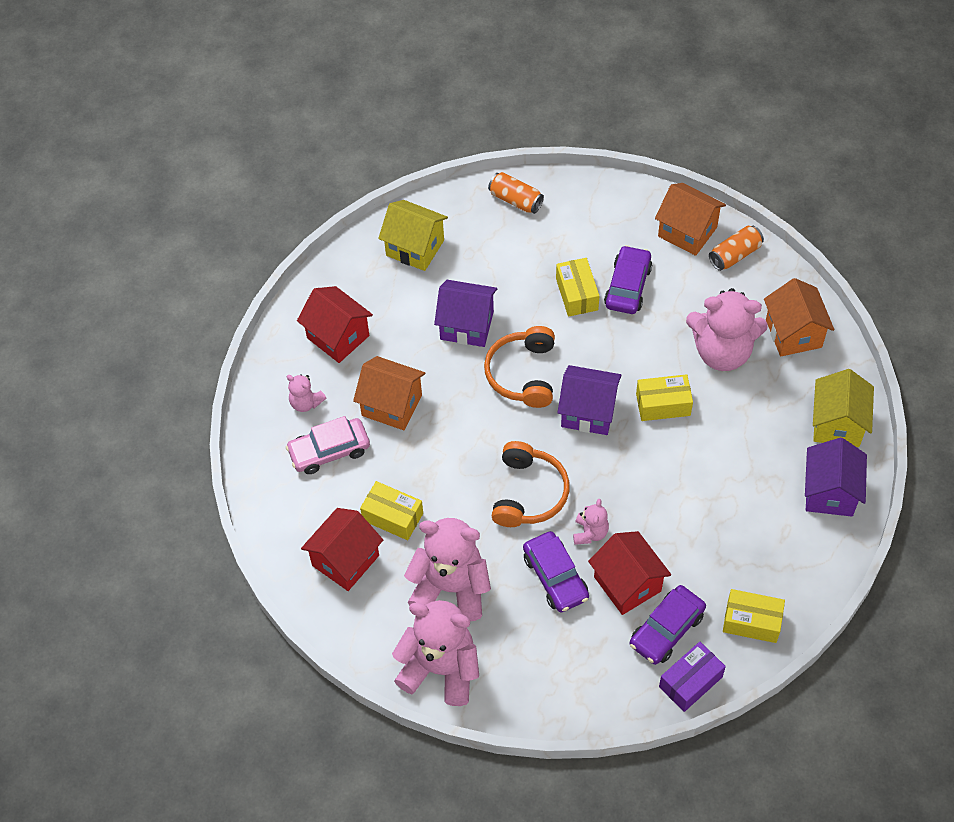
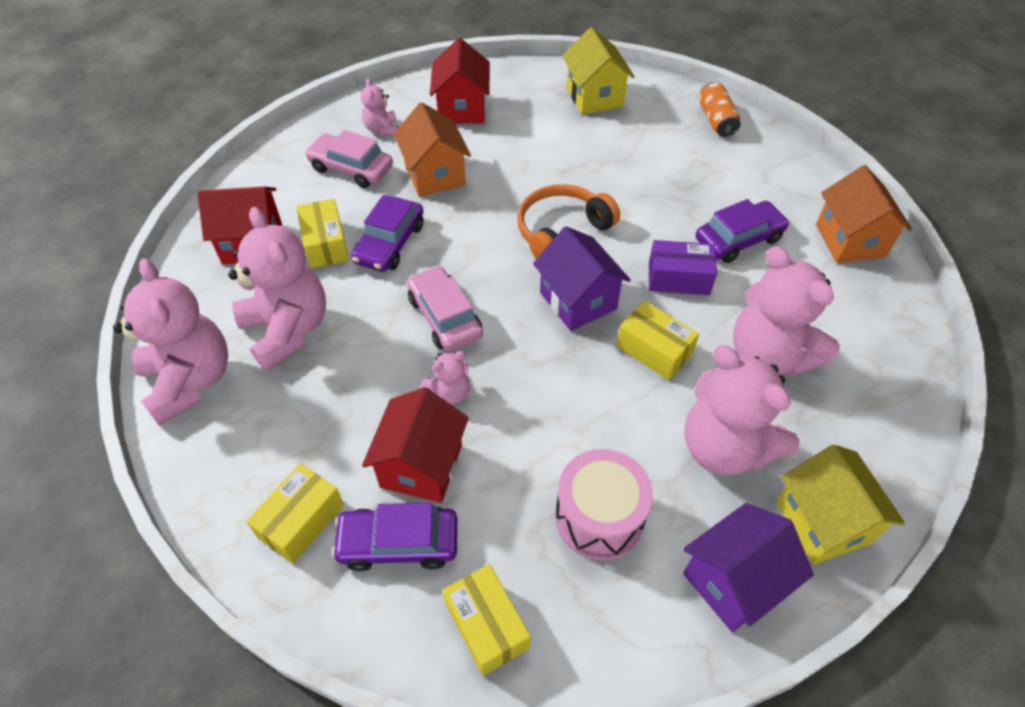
camera: 45 degrees right, 5 degrees down
purple house [434,280,497,347] -> none
orange headphones [492,441,569,527] -> pink car [407,266,483,352]
purple car [523,531,589,612] -> purple car moved to [351,195,423,272]
yellow box [556,258,599,317] -> yellow box moved to [246,463,344,564]
purple box [659,642,726,712] -> purple box moved to [649,240,717,295]
orange can [709,226,764,271] -> none
orange house [764,278,834,356] -> none
yellow house [813,369,874,447] -> yellow house turned 75 degrees counterclockwise [776,445,905,565]
none -> pink drum [555,449,653,560]
none -> pink teddy bear [684,345,800,476]

